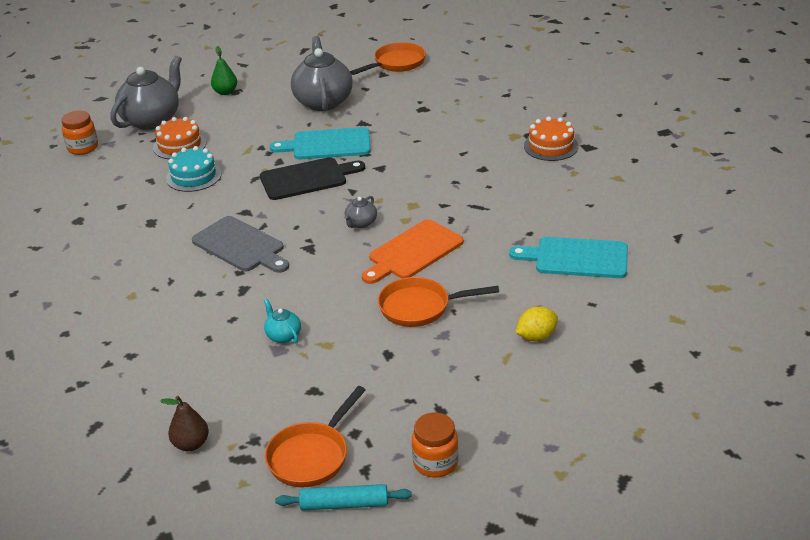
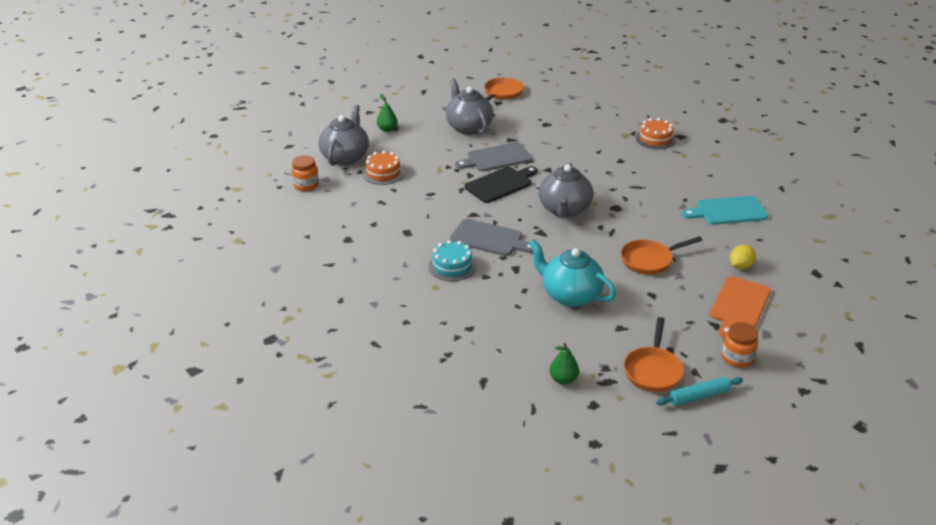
camera: 20 degrees left, 0 degrees up
brown pear [160,396,209,451] -> green pear [550,343,579,385]
turquoise cake [166,146,222,192] -> turquoise cake moved to [429,240,476,281]
turquoise teapot [264,299,301,343] -> turquoise teapot [529,239,616,307], size x2.22
turquoise cutting board [270,127,371,159] -> grey cutting board [455,142,532,172]
grey teapot [344,196,377,228] -> grey teapot [539,163,593,218], size x2.22
orange cutting board [362,219,464,284] -> orange cutting board moved to [710,276,771,338]

